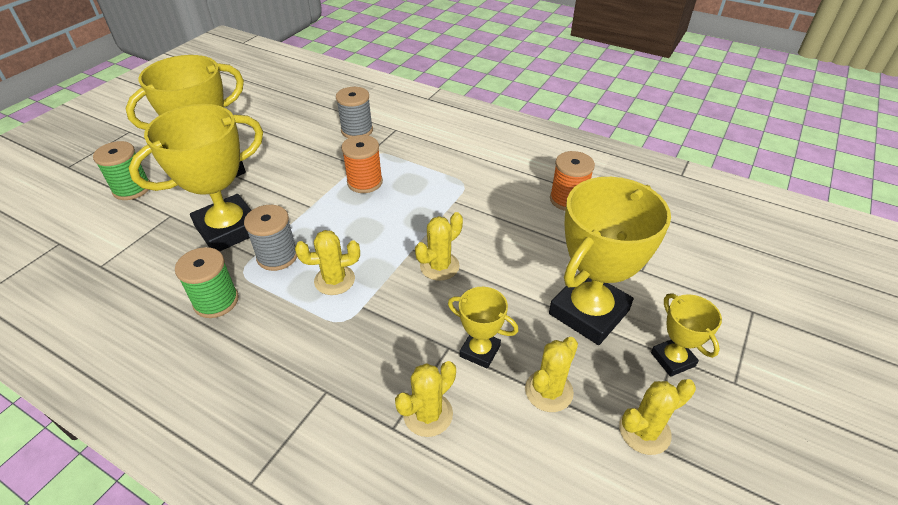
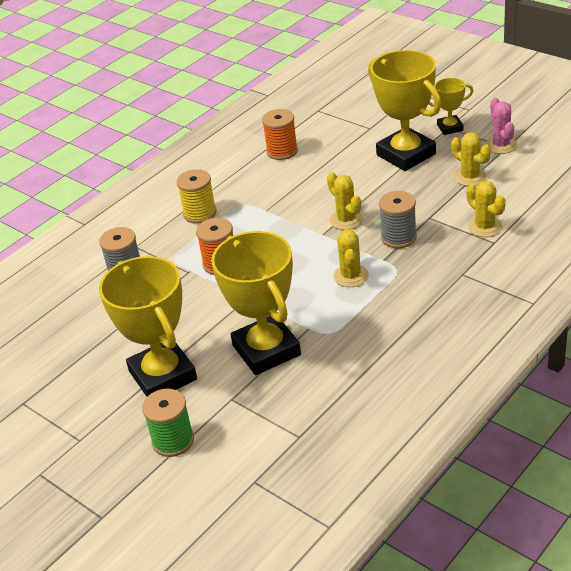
camera: 75 degrees left, 5 degrees down
green spool [175,247,239,318] -> none
grey spool [244,205,297,271] -> grey spool moved to [379,191,417,248]
yellow trophy [448,287,519,369] -> none
yellow cactus [619,379,696,455] -> pink cactus [486,98,517,154]
none -> yellow spool [176,169,217,224]

